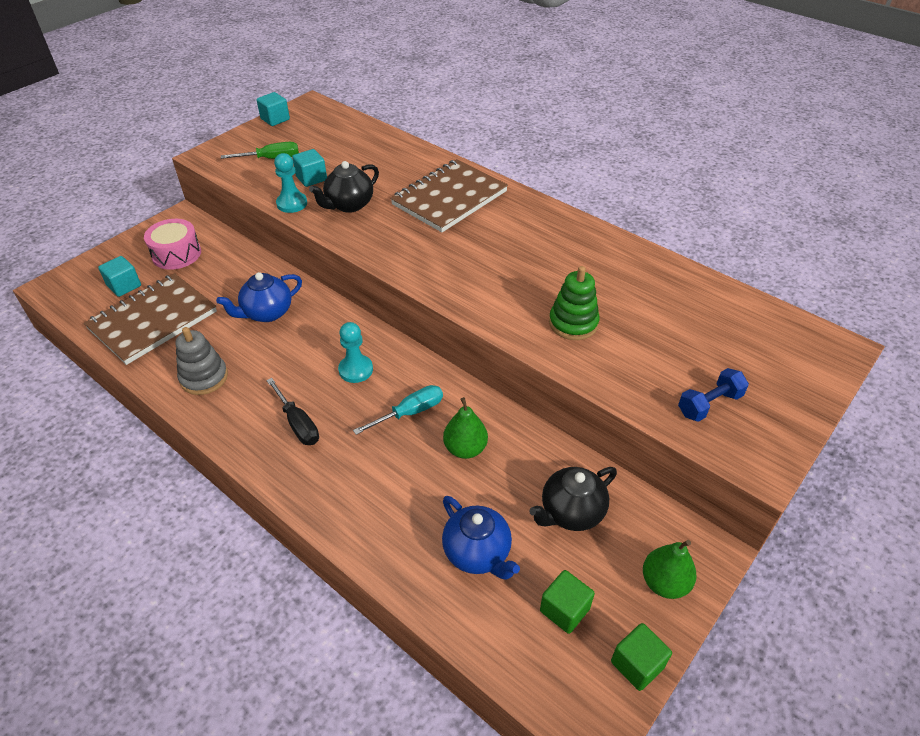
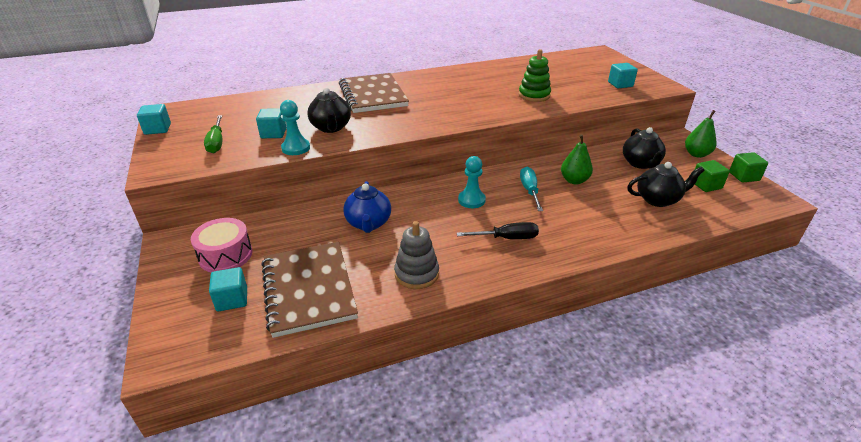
camera: 60 degrees left, 10 degrees down
green screwdriver [221,142,299,159] -> green screwdriver turned 150 degrees clockwise [204,115,223,153]
blue teapot [442,496,520,580] -> black teapot [627,162,705,207]
blue dumbbell [678,368,749,422] -> turquoise cube [608,63,638,89]

